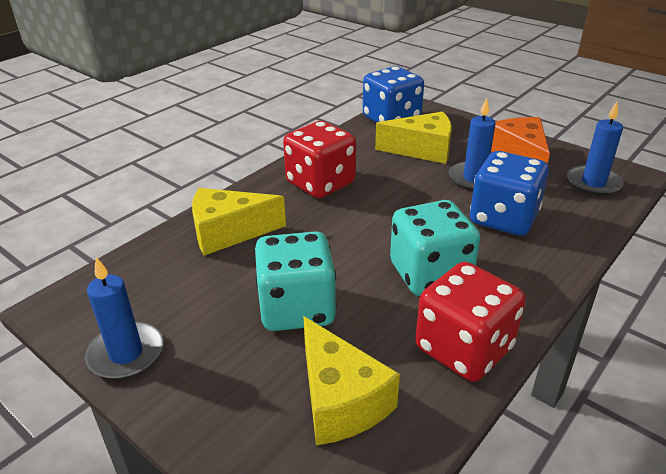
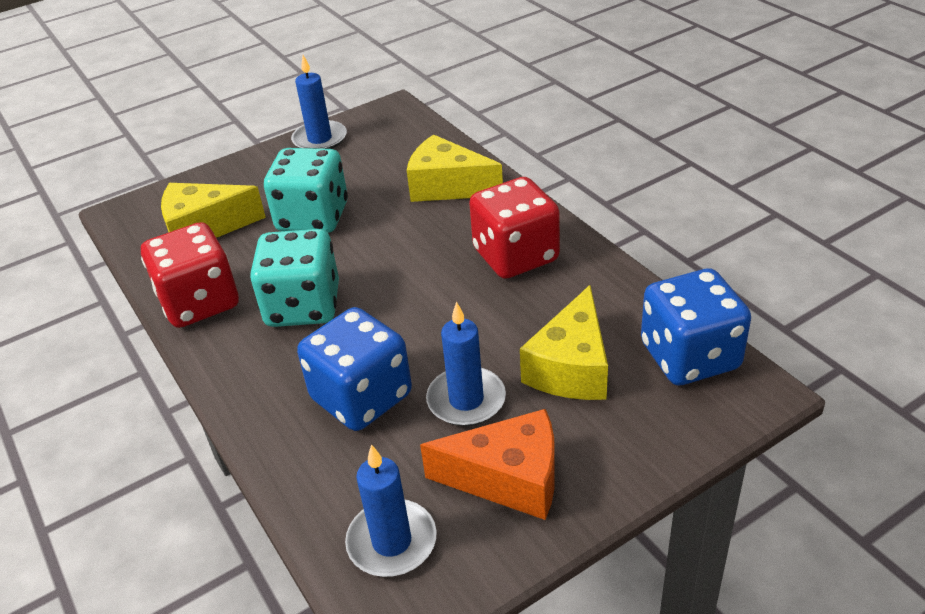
camera: 110 degrees right, 5 degrees up
yellow cheese [192,188,286,256] -> yellow cheese turned 75 degrees counterclockwise [407,134,503,202]

